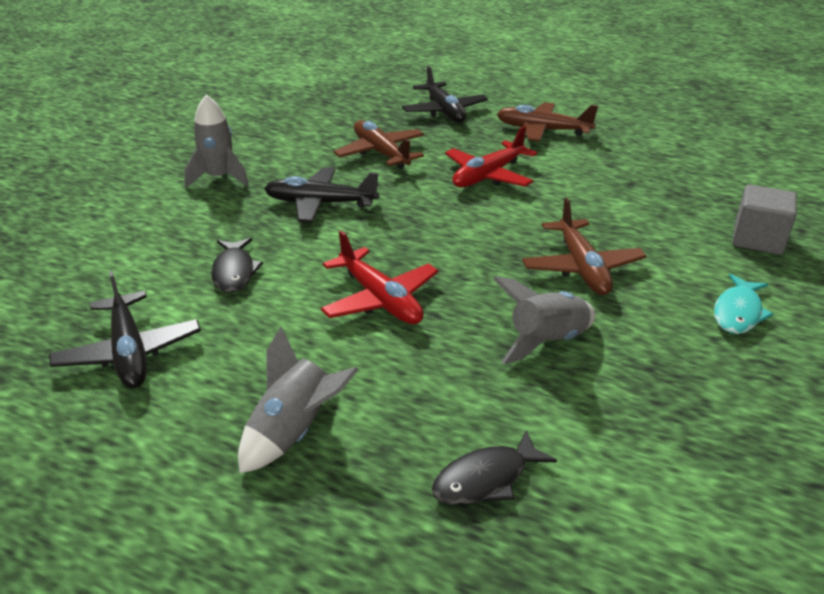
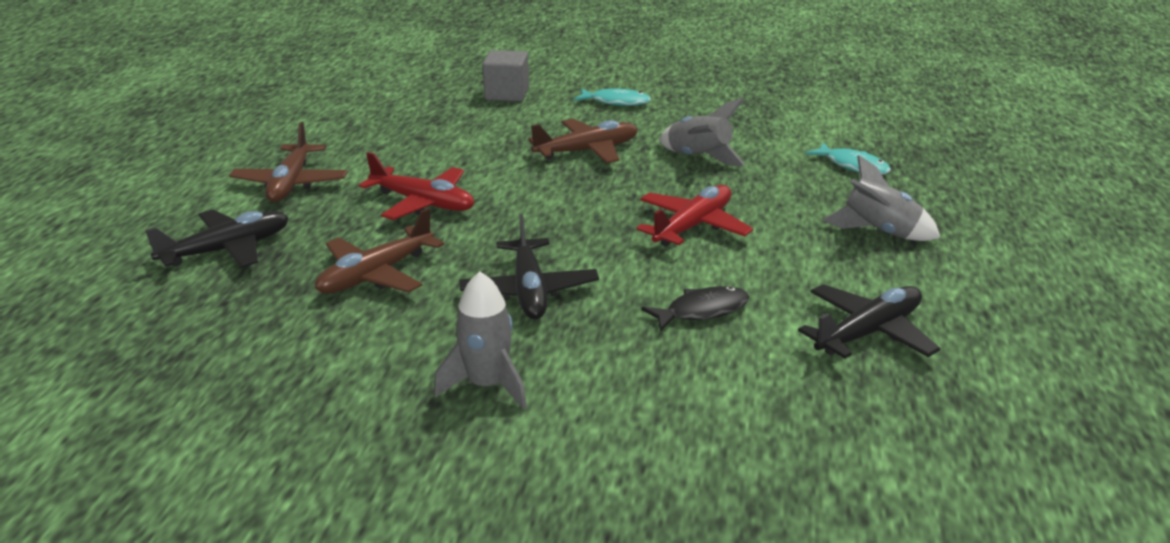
camera: 105 degrees left, 5 degrees down
black fish [432,430,557,505] -> turquoise fish [805,142,891,175]

